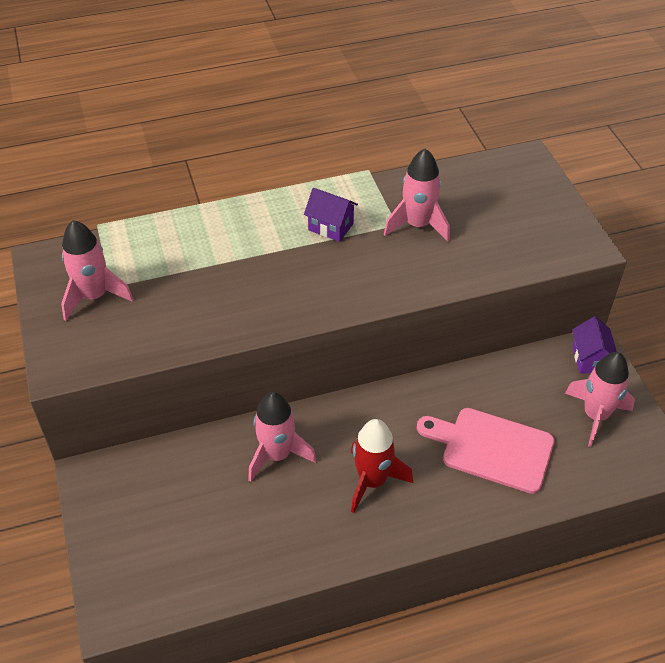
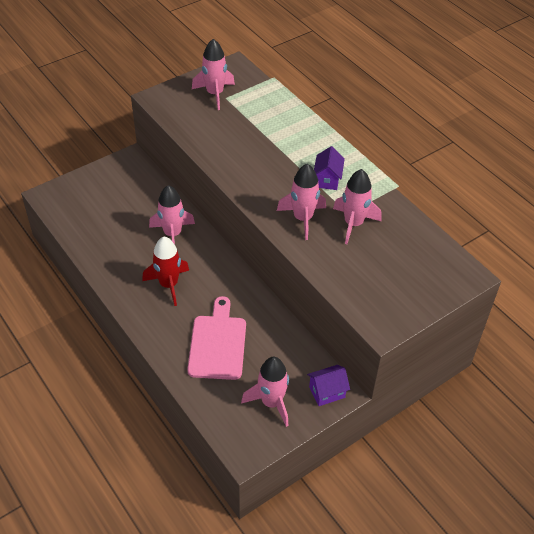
camera: 70 degrees right, 0 degrees up
none -> pink rocket [277,164,326,240]

